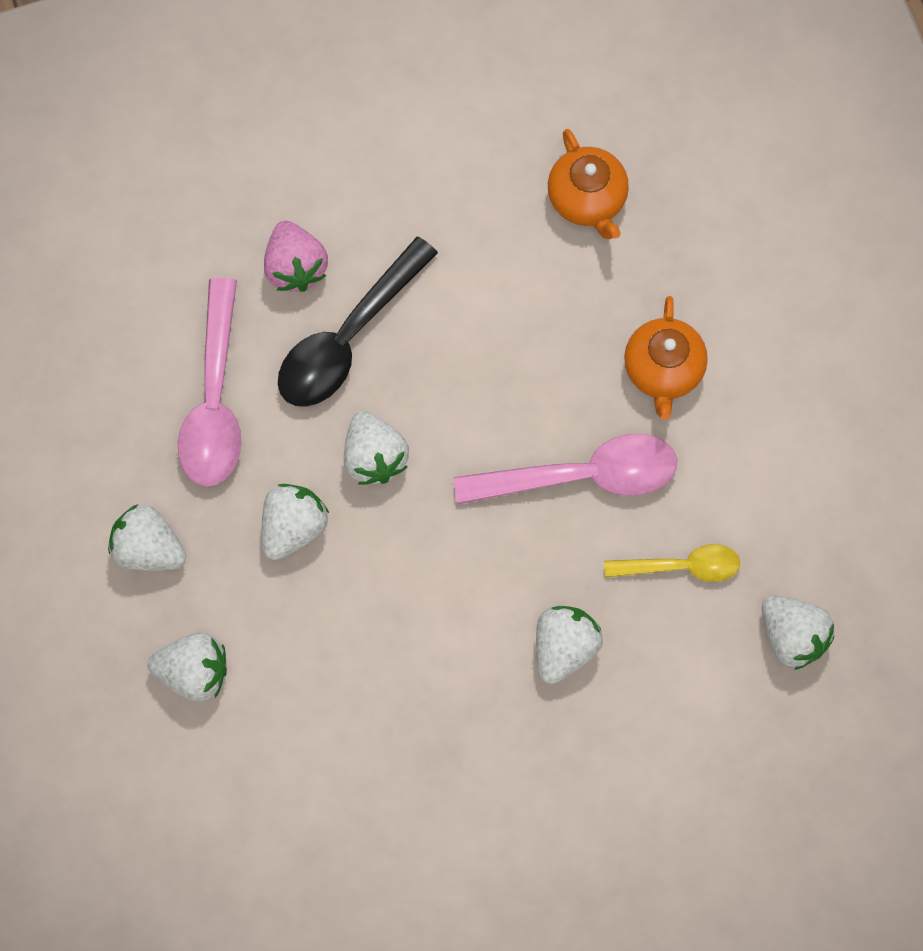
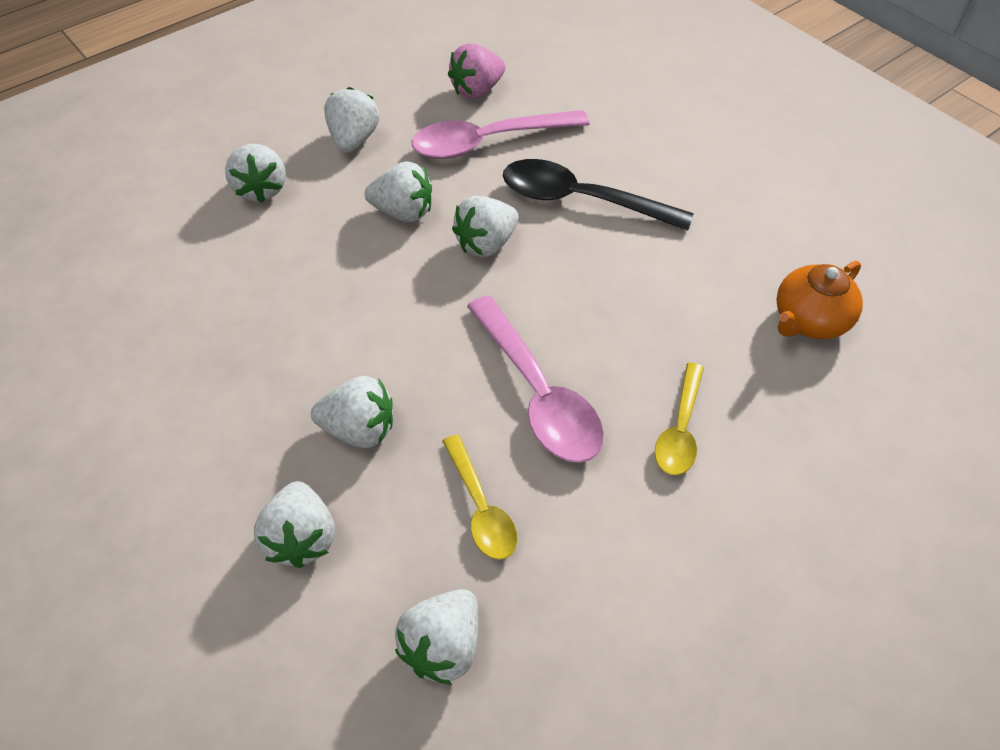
camera: 70 degrees right, 20 degrees down
pink strawberry [264,221,328,292] -> pink strawberry moved to [448,44,505,99]
orange teapot [624,296,708,420] -> yellow spoon [654,363,704,475]
none -> white strawberry [254,481,335,568]

